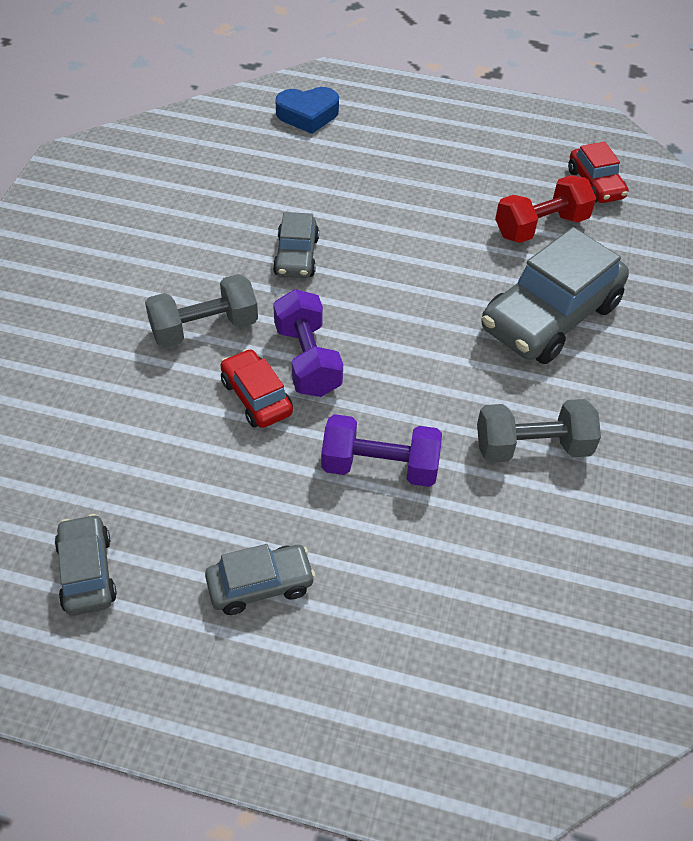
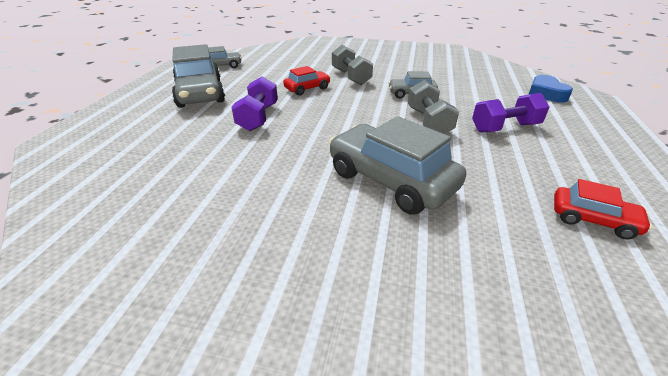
camera: 90 degrees right, 15 degrees down
grey car [205,544,316,615] -> grey car [172,44,225,108], size x1.90
purple dumbbell [273,289,343,397] -> purple dumbbell moved to [472,93,549,133]
grey dumbbell [477,399,601,463] -> grey dumbbell moved to [408,80,459,134]
red dumbbell [495,175,596,243] -> none
red car [568,142,628,203] -> red car turned 135 degrees counterclockwise [554,179,652,240]

